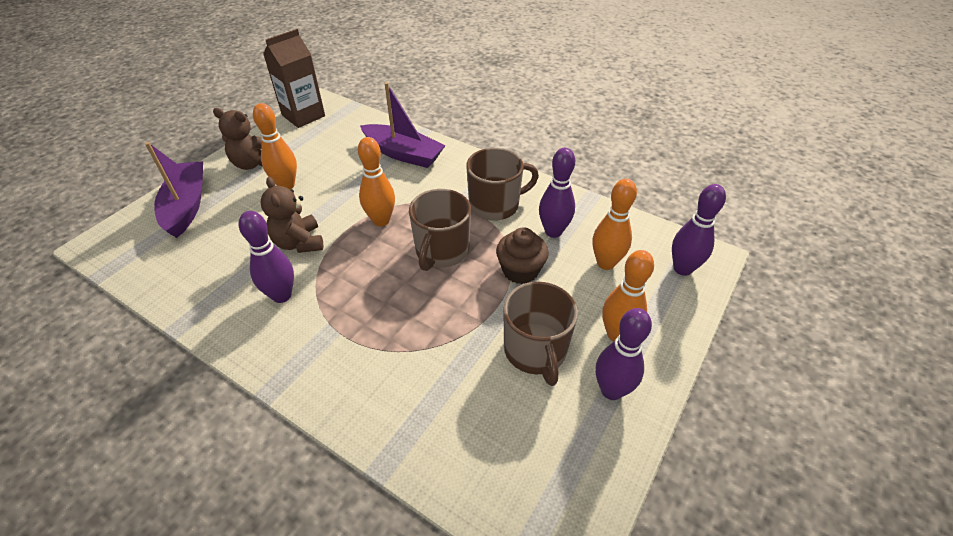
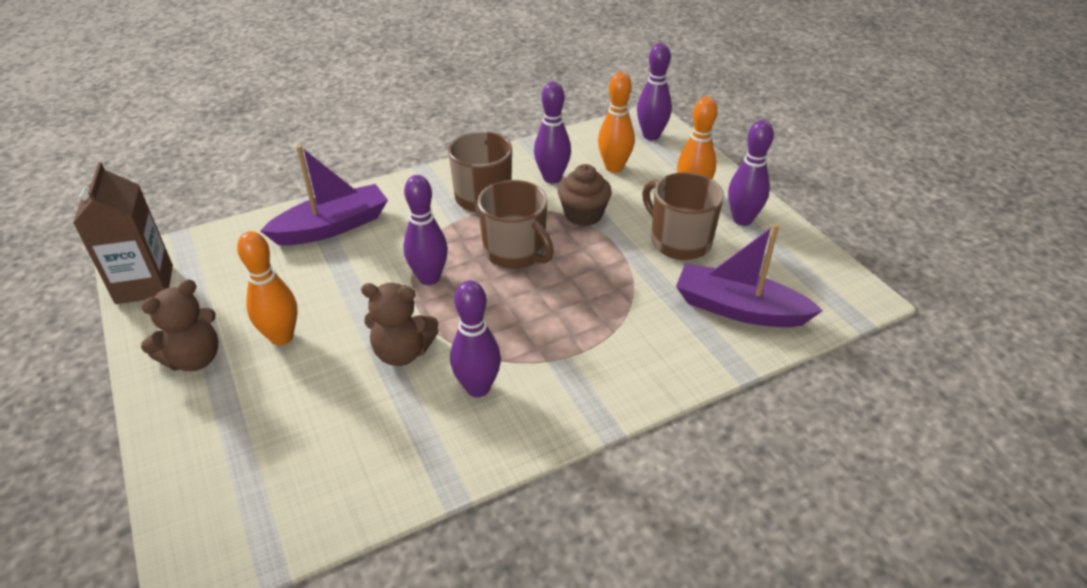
camera: 60 degrees left, 5 degrees down
purple boat [145,142,203,238] -> purple boat moved to [676,223,823,327]
orange bowling pin [358,137,395,226] -> purple bowling pin [403,175,448,285]
brown mug [504,282,578,386] -> brown mug turned 150 degrees counterclockwise [642,172,724,260]

